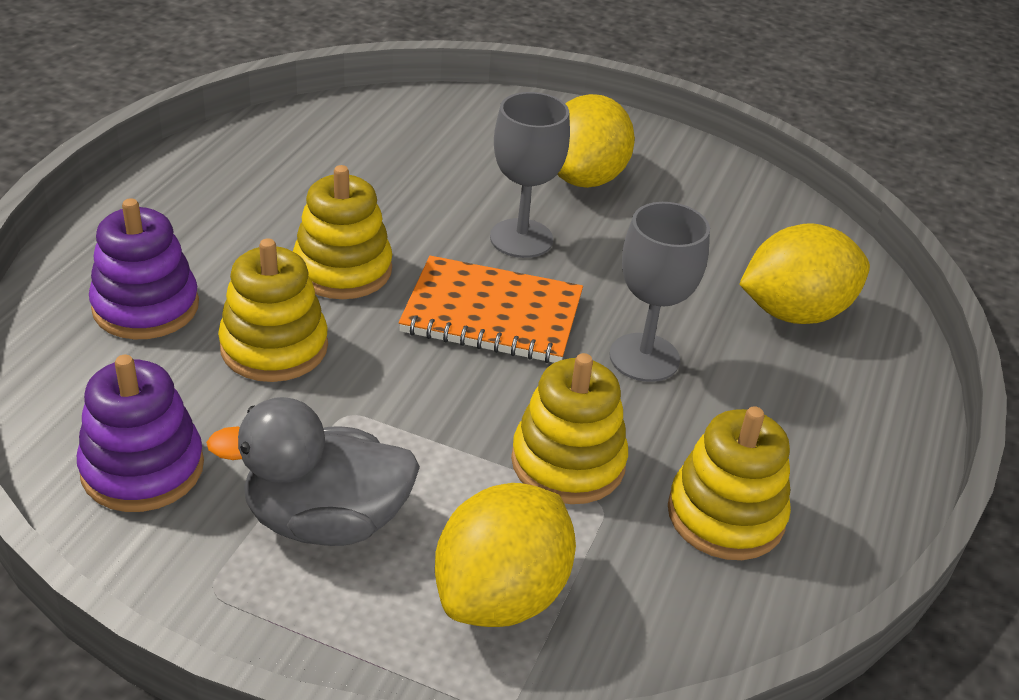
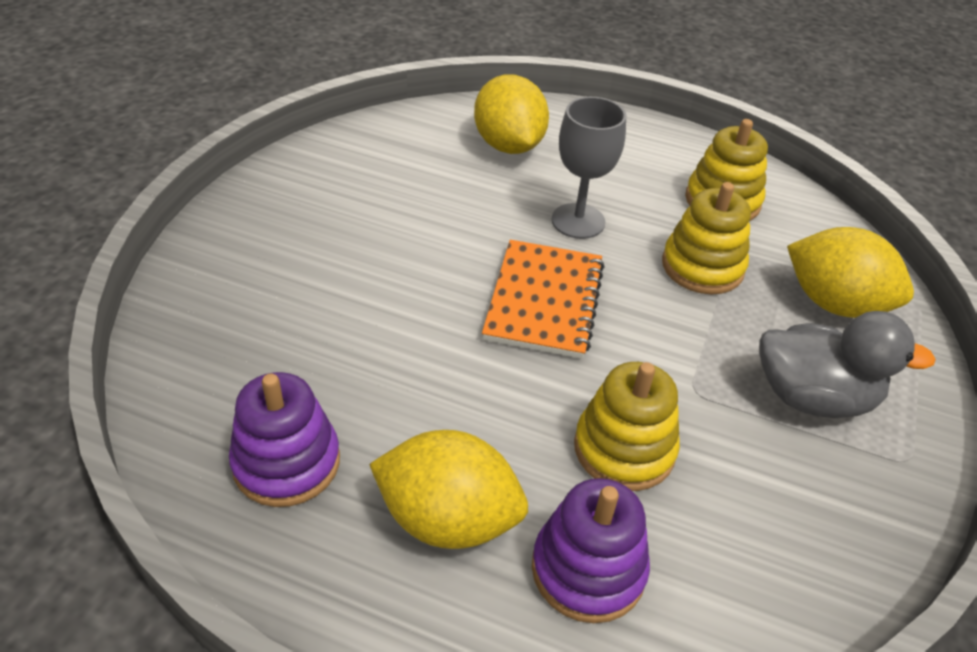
camera: 90 degrees left, 5 degrees up
purple stacking toy [77,355,204,512] -> purple stacking toy moved to [229,372,340,507]
grey duck [206,397,420,546] -> grey duck turned 75 degrees counterclockwise [759,311,936,418]
yellow stacking toy [293,165,392,299] -> none
grey goblet [490,92,570,258] -> none
yellow lemon [557,94,635,188] -> yellow lemon moved to [369,430,528,549]

